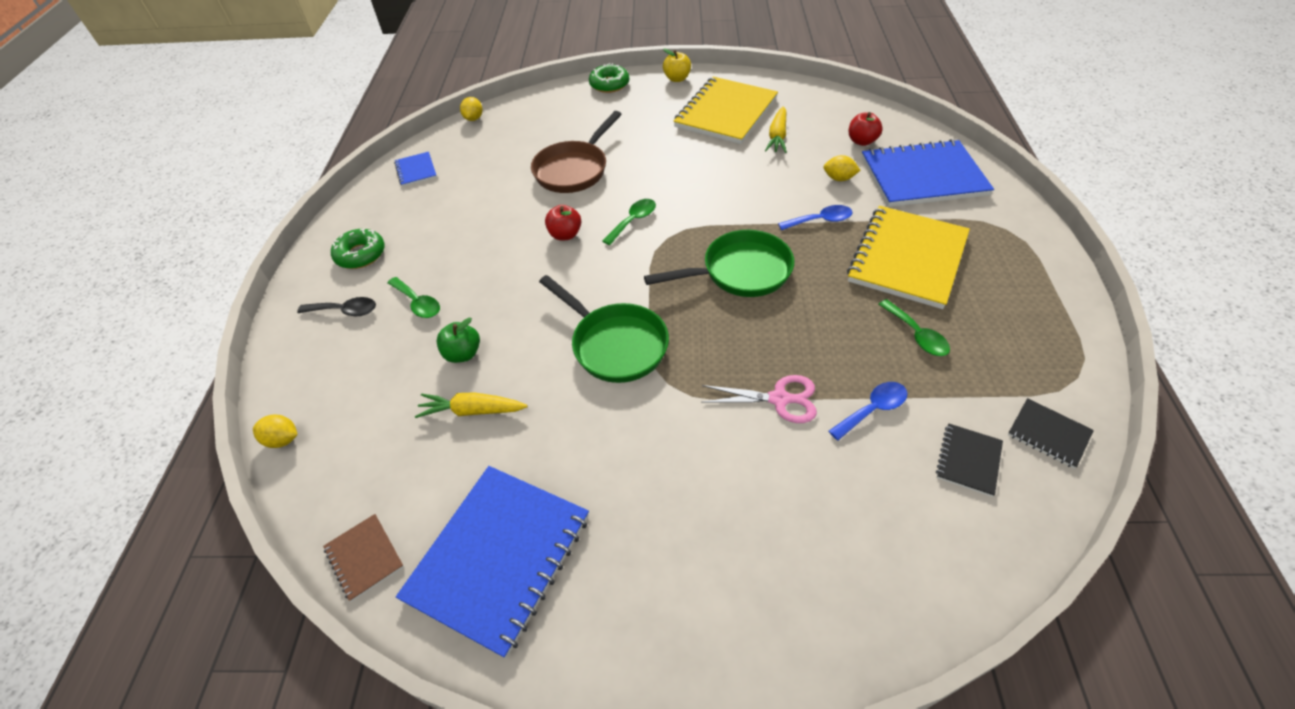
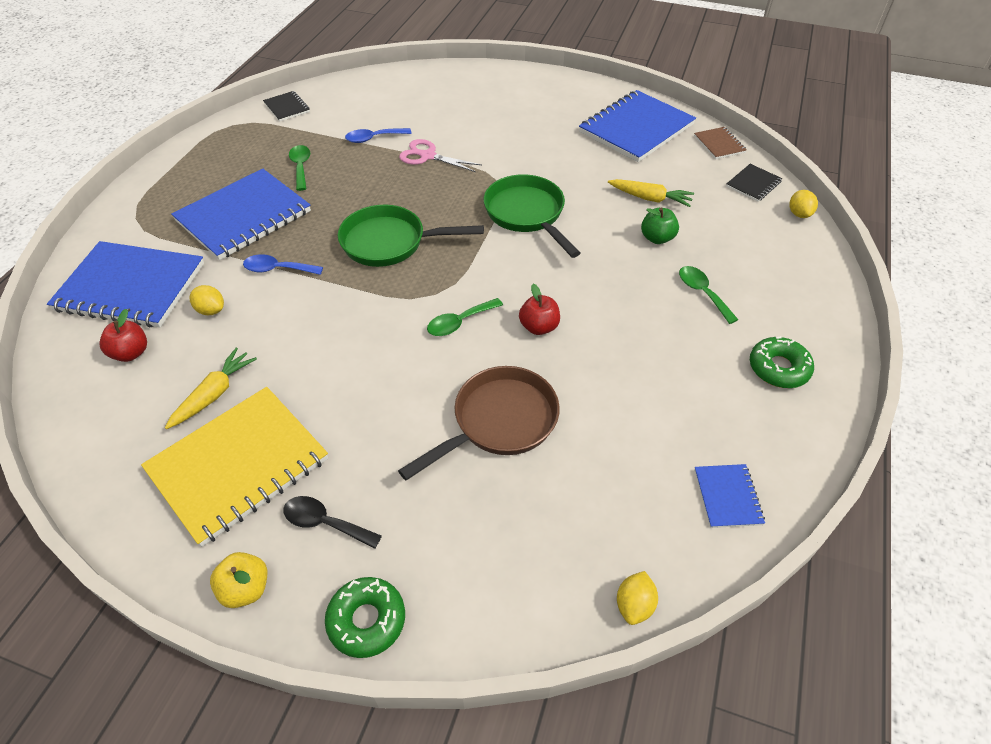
camera: 165 degrees left, 0 degrees up
yellow lemon [253,415,298,448] -> yellow lemon turned 60 degrees clockwise [790,190,818,218]
black spoon [297,297,376,316] -> black spoon moved to [283,496,382,549]
yellow notebook [847,206,970,309] -> blue notebook [171,168,311,260]
black notebook [936,423,1003,497] -> black notebook moved to [726,164,782,202]

